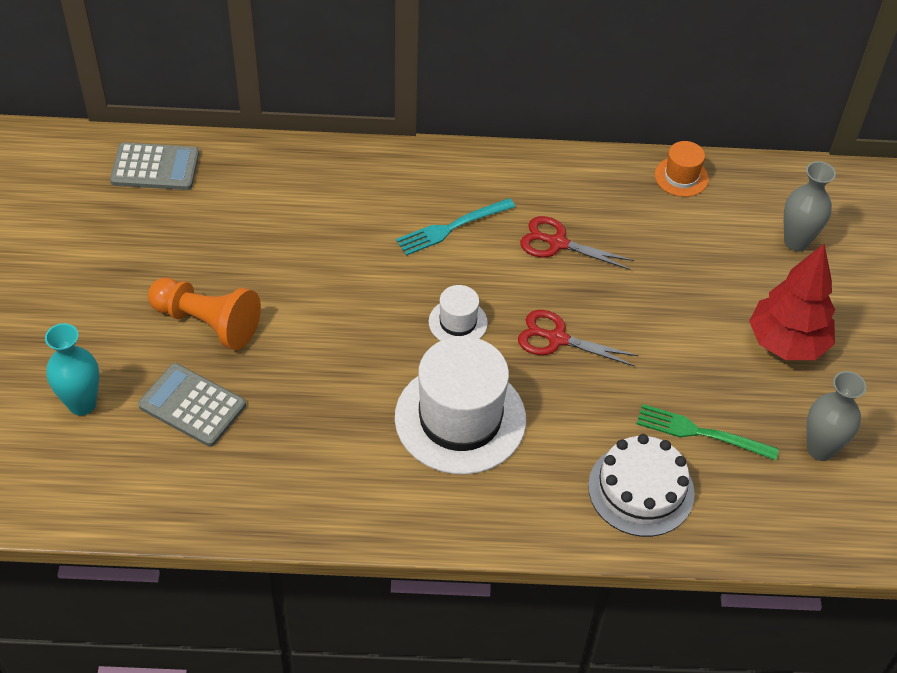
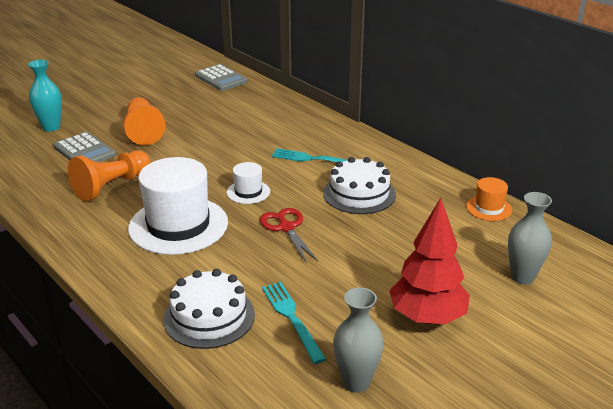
camera: 50 degrees right, 20 degrees down
grey calculator [138,363,246,447] -> grey calculator turned 150 degrees clockwise [53,132,116,162]
red scissors [520,216,634,270] -> white cake [323,157,396,214]
green fork [636,404,779,460] -> turquoise fork [262,282,326,364]
none -> orange pawn [68,150,151,201]

